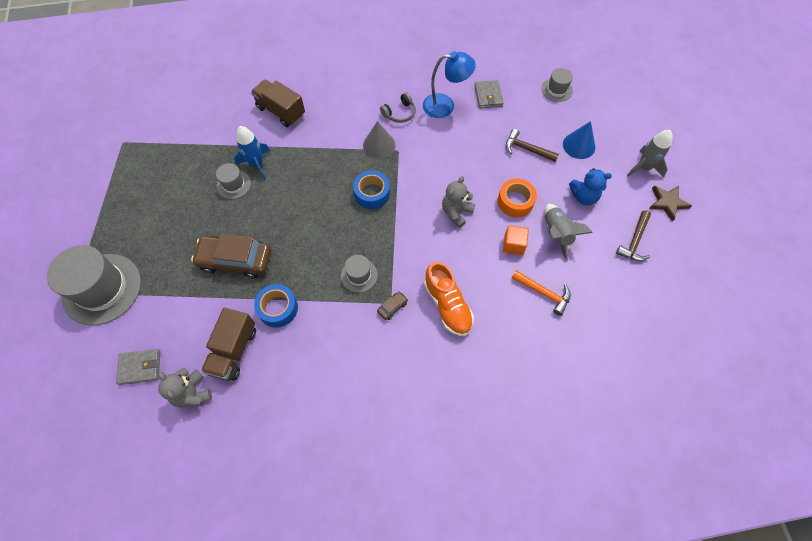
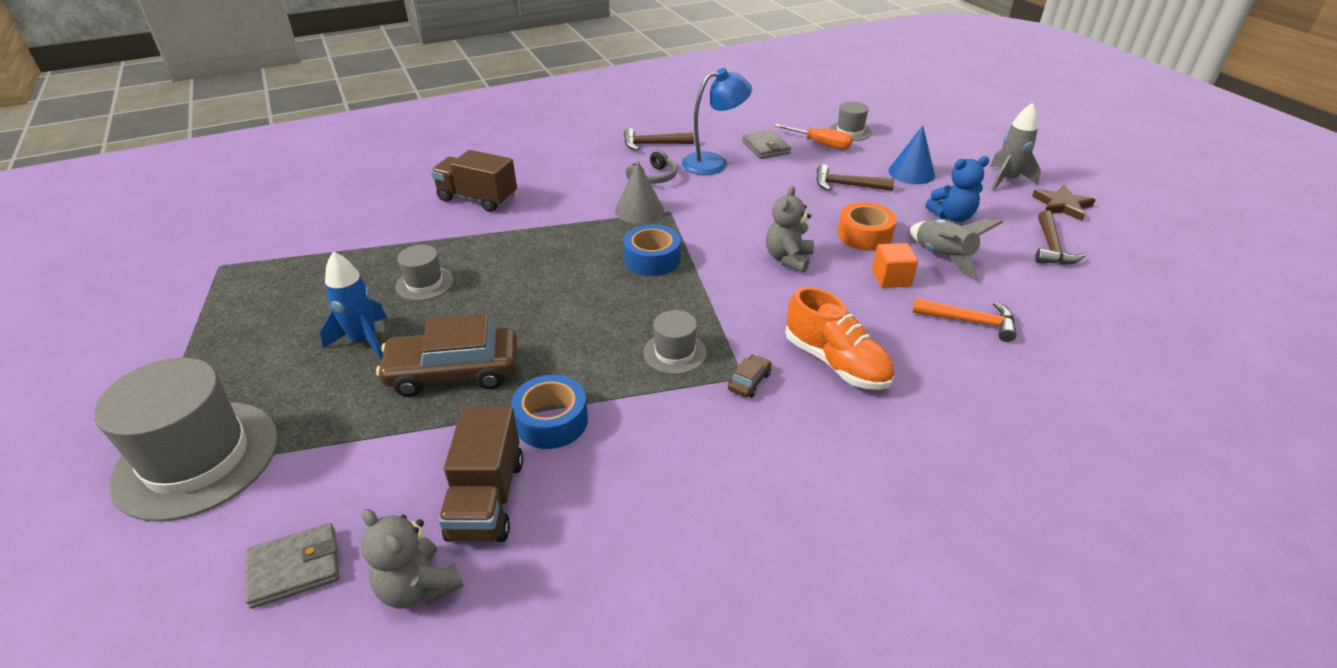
camera: 15 degrees left, 25 degrees down
blue rocket [234,126,270,180] -> blue rocket moved to [320,252,387,360]
none -> brown hammer [624,128,694,151]
none -> orange screwdriver [774,124,853,149]

